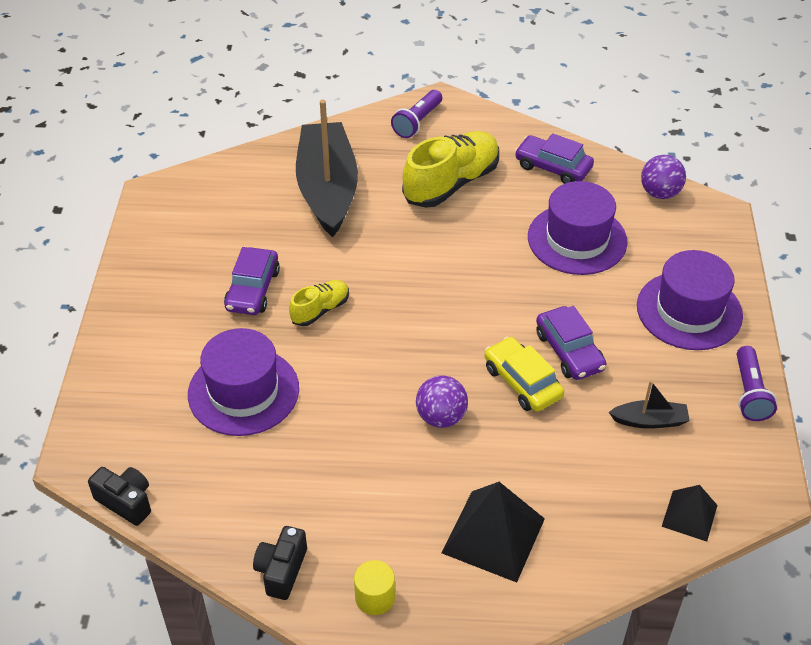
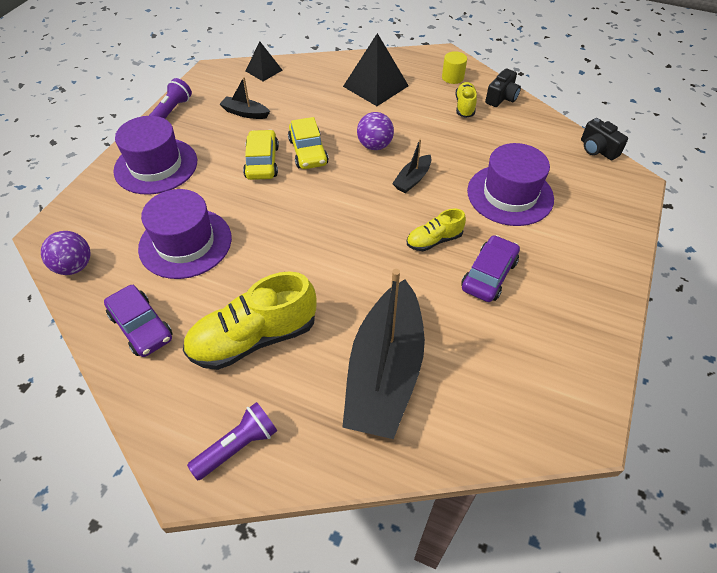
camera: 160 degrees left, 5 degrees up
purple car [536,306,606,380] -> yellow car [243,130,279,180]
none -> black boat [392,139,432,193]
none -> yellow shoe [455,82,477,118]

